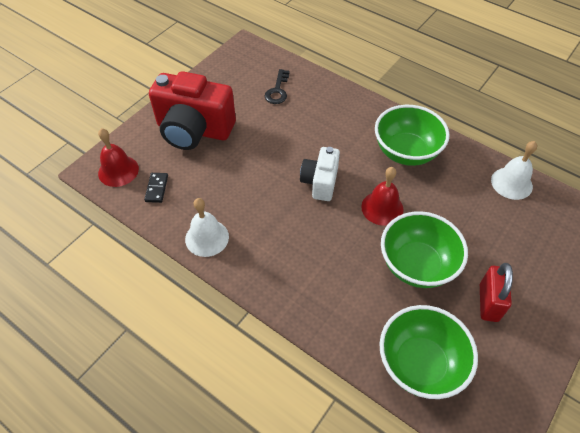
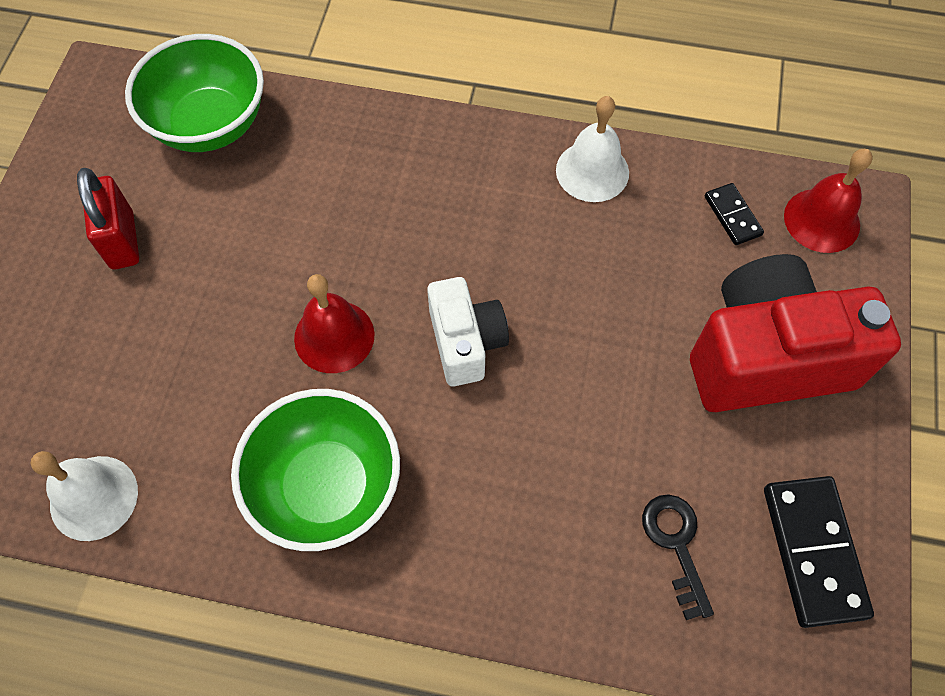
camera: 155 degrees right, 10 degrees up
green bowl [381,211,468,288] -> none
none -> black domino [764,476,874,628]

